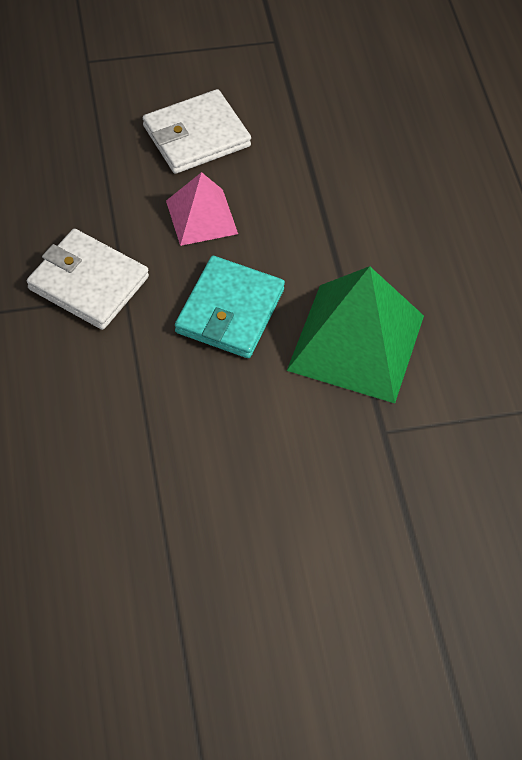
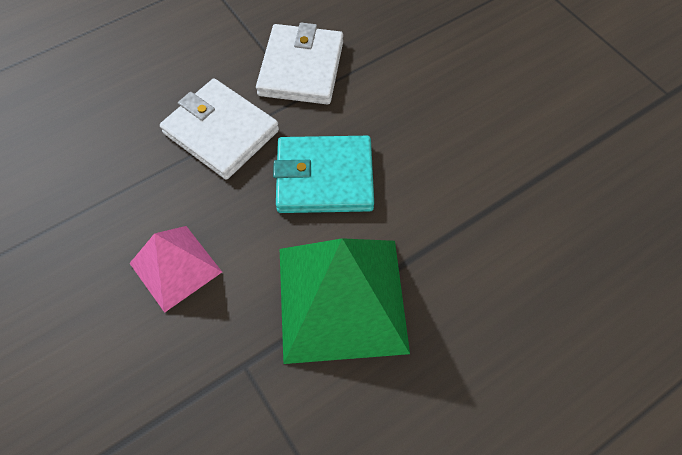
camera: 70 degrees right, 5 degrees up
white wallet [143,89,251,174] -> white wallet moved to [160,78,279,180]
pink pyramid [166,172,238,246] -> pink pyramid moved to [130,226,222,313]

